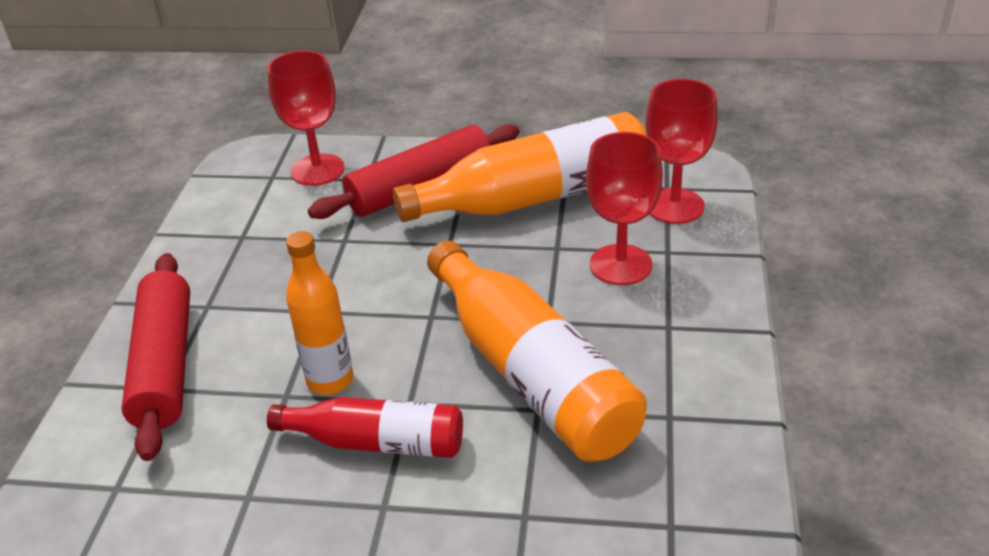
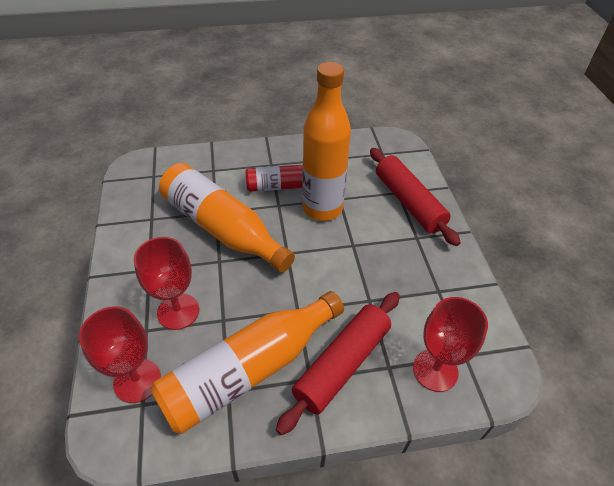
camera: 160 degrees right, 10 degrees up
orange bottle [286,231,353,395] -> orange bottle [302,62,351,221], size x1.71

